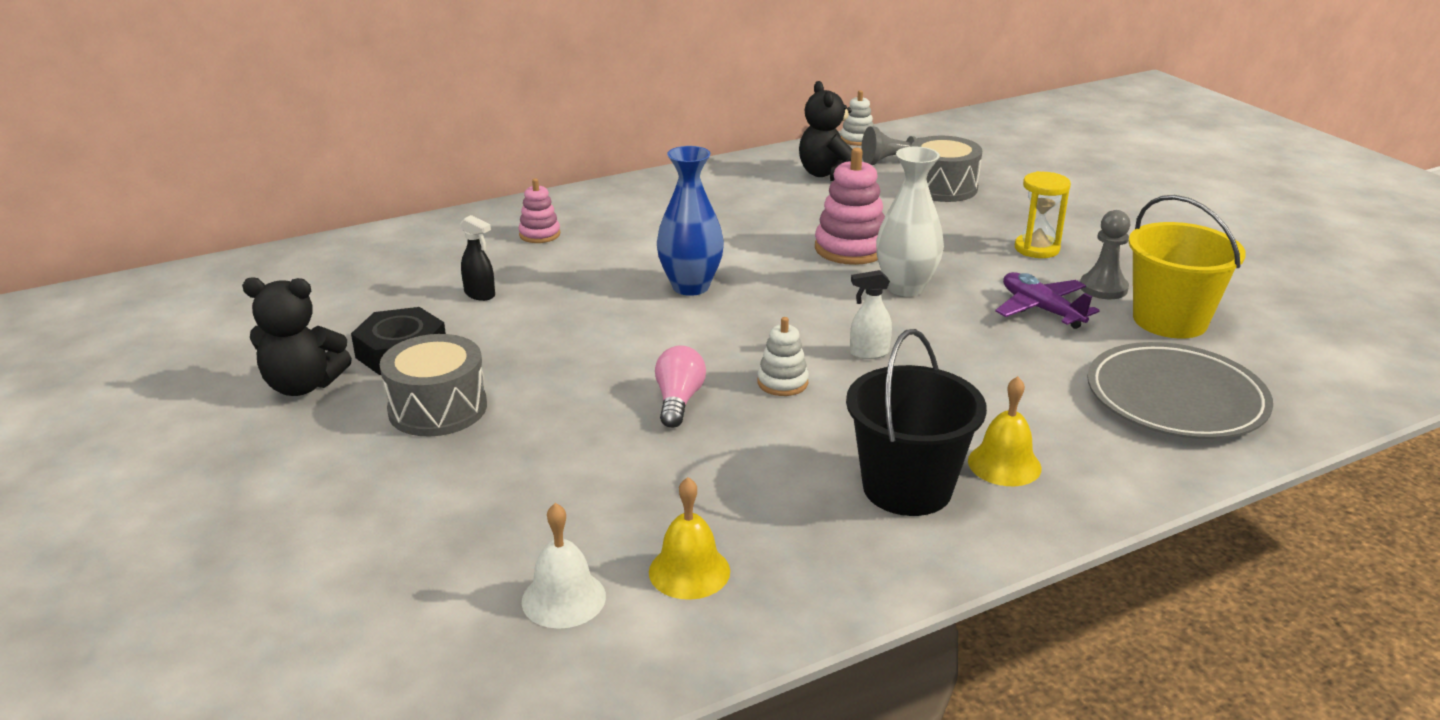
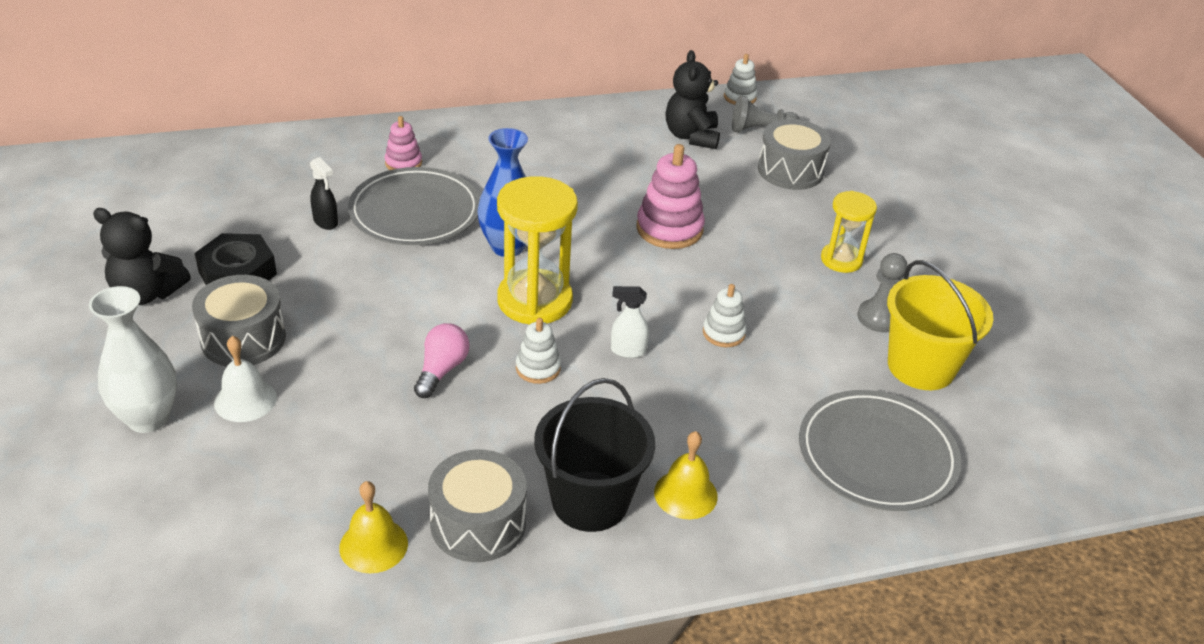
camera: 10 degrees right, 10 degrees up
white bell [522,503,606,629] -> white bell moved to [214,336,277,422]
white vase [876,147,944,297] -> white vase moved to [89,286,177,433]
purple plane [995,272,1100,329] -> none
none -> grey plate [348,167,480,245]
none -> grey drum [428,450,527,562]
none -> yellow hourglass [497,176,578,325]
none -> white stacking toy [703,284,747,347]

